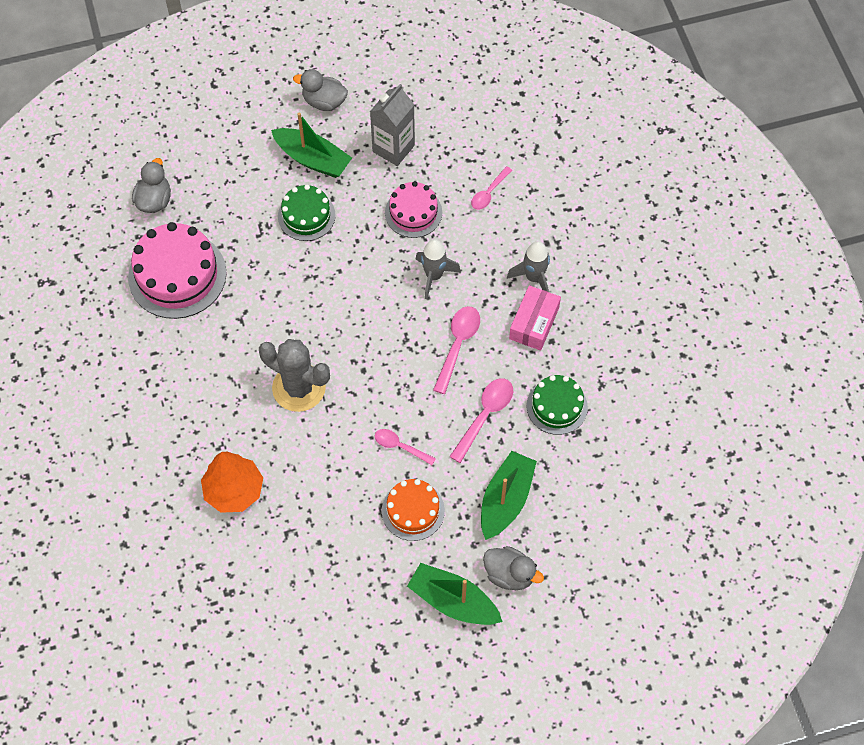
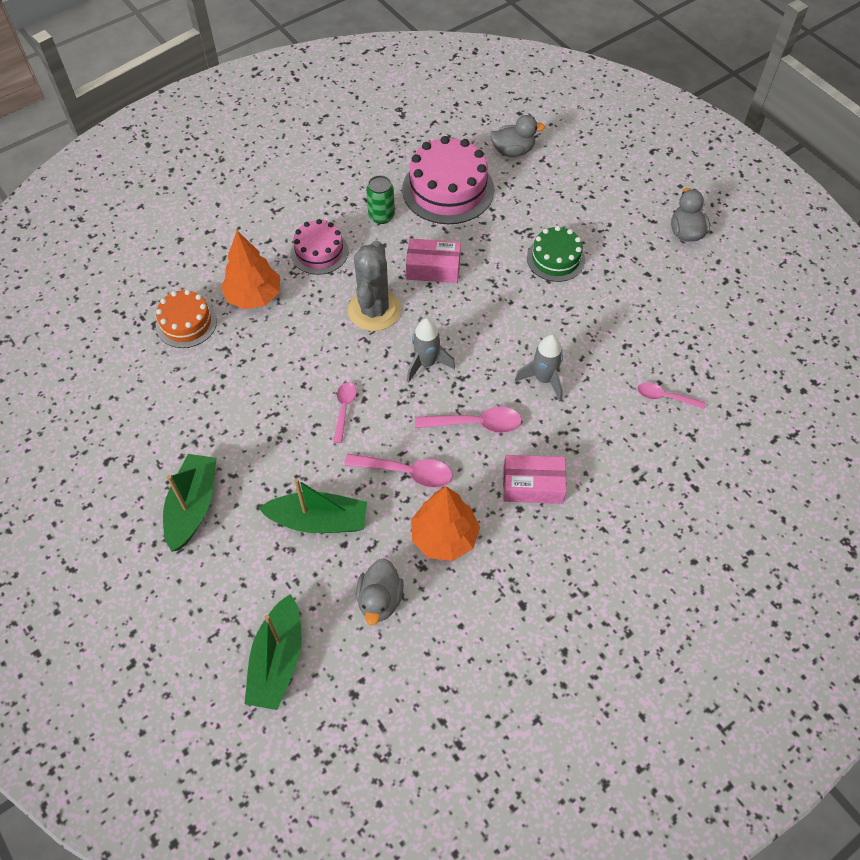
camera: 70 degrees right, 5 degrees down
green boat [271,112,352,178] -> green boat moved to [244,594,302,710]
grey carton [370,84,415,166] -> none
orange cake [382,479,445,541] -> orange cake moved to [156,289,217,348]
pink cake [385,181,442,238] -> pink cake moved to [291,219,348,275]
grey duck [483,546,544,590] -> grey duck moved to [356,558,404,625]
grey rocket [507,241,550,292] -> grey rocket moved to [407,318,455,383]
green cake [527,375,588,435] -> orange tree [411,486,480,561]
none -> green can [366,175,395,224]
none -> pink box [406,238,461,283]

